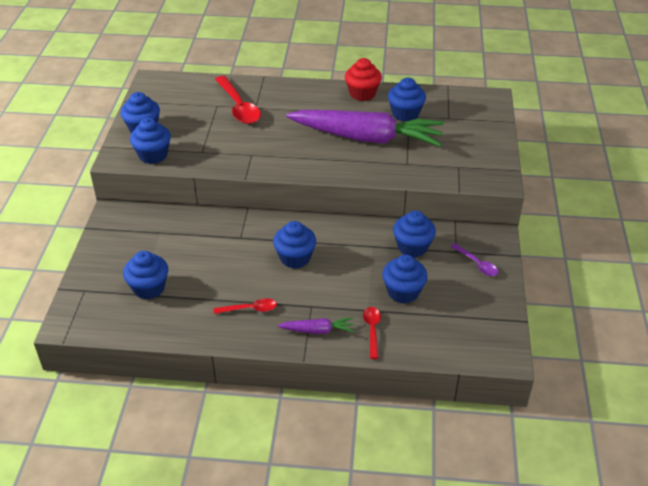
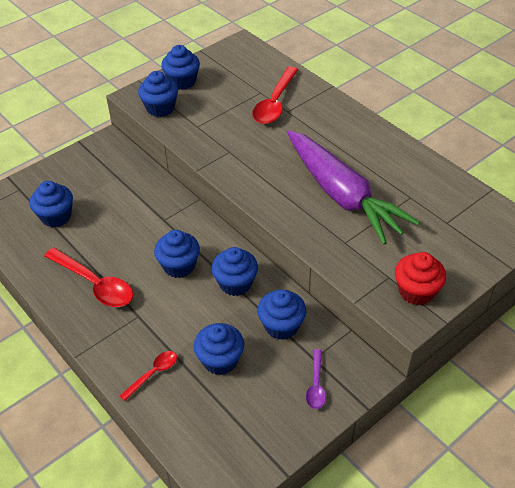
camera: 45 degrees right, 5 degrees up
red spoon [214,298,277,314] -> red spoon [44,247,133,307], size x1.84
purple carrot [277,317,354,334] -> none
red cupcake [345,58,382,101] -> red cupcake moved to [395,252,446,306]
blue cupcake [388,78,426,122] -> blue cupcake moved to [212,247,258,296]

